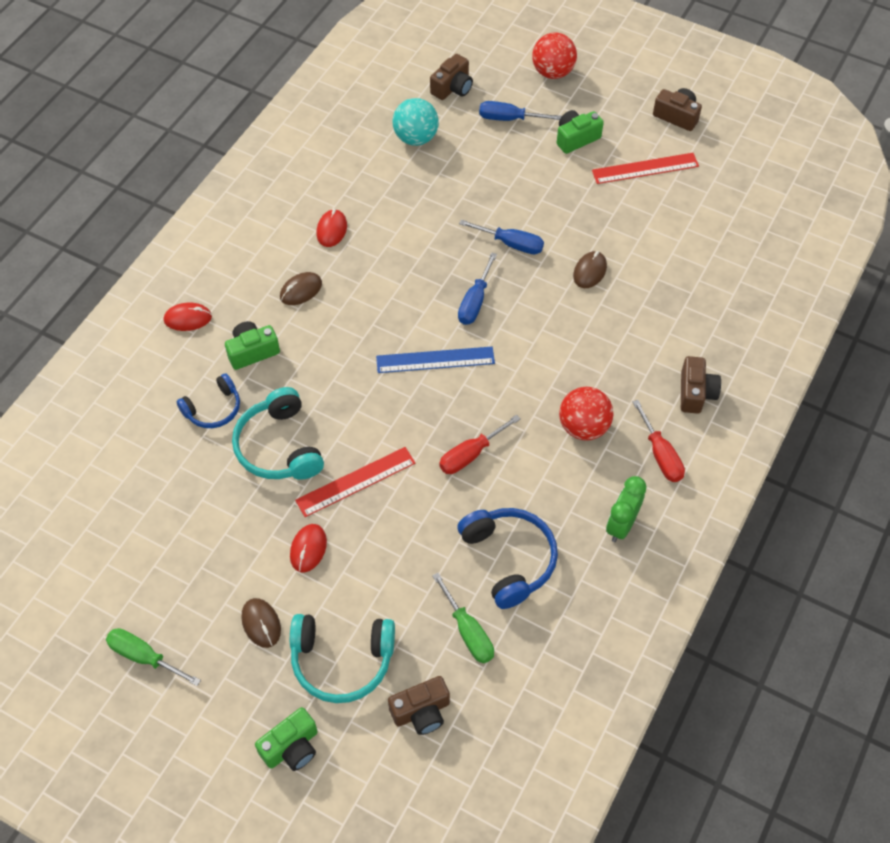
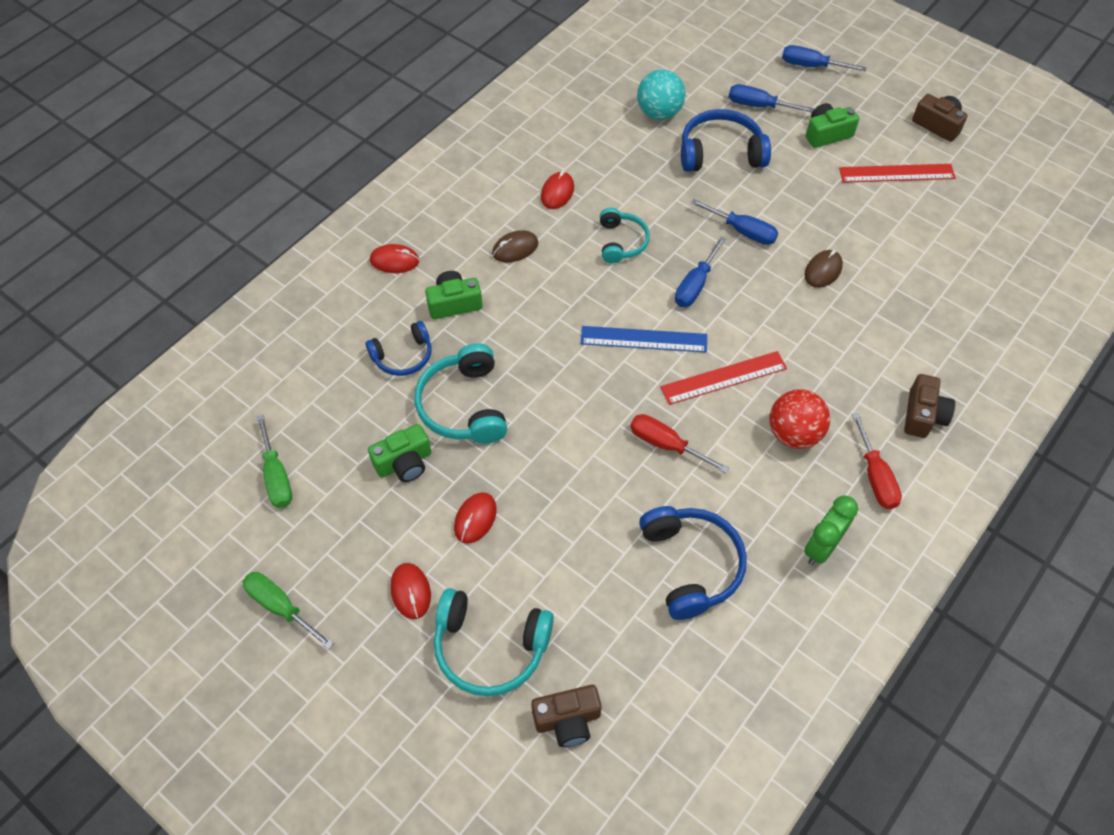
camera: 10 degrees right, 0 degrees up
brown mouse [241,598,281,648] -> red mouse [390,563,431,619]
green camera [255,707,318,771] -> green camera moved to [368,424,431,482]
red ruler [295,447,415,517] -> red ruler moved to [660,351,787,405]
brown camera [430,54,473,100] -> none
green screwdriver [432,573,494,663] -> green screwdriver moved to [257,415,292,508]
red screwdriver [439,415,521,474] -> red screwdriver turned 60 degrees clockwise [630,414,729,473]
red ball [532,33,577,79] -> blue screwdriver [782,45,867,71]
none -> turquoise headphones [600,208,650,264]
none -> blue headphones [681,109,771,172]

